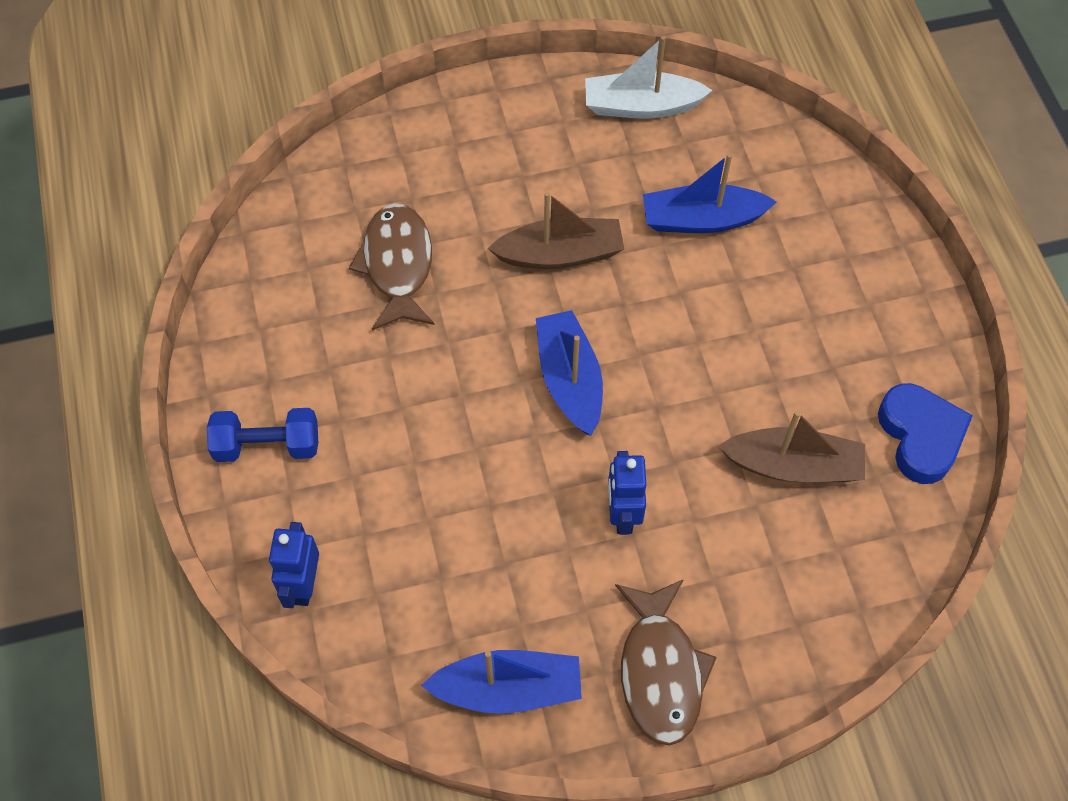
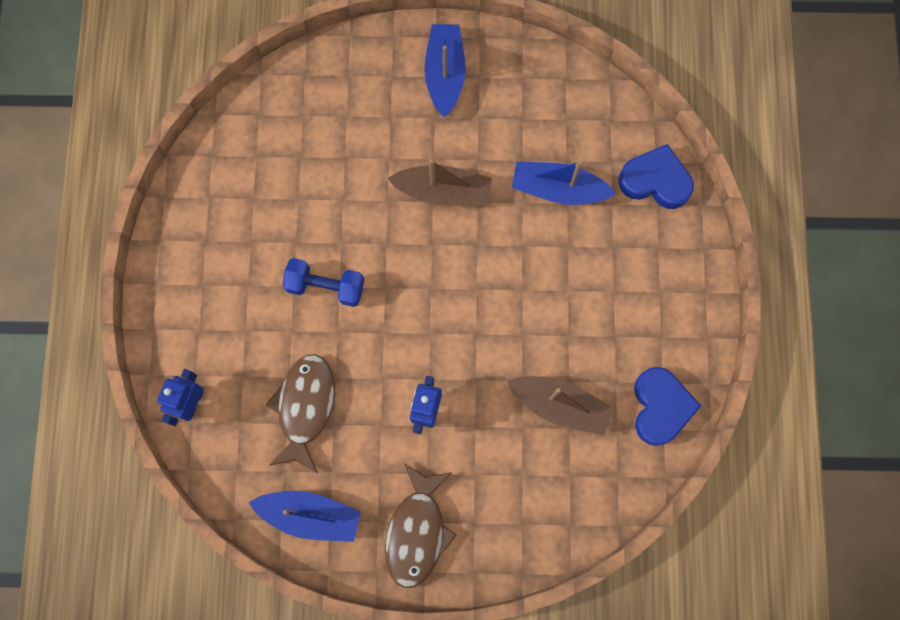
camera: 15 degrees right, 15 degrees up
blue dumbbell [207,408,318,462] -> blue dumbbell moved to [282,258,364,307]
brown fish [349,203,435,331] -> brown fish moved to [266,354,335,473]
blue boat [536,310,603,436] -> blue boat moved to [424,24,466,118]
white boat [585,36,712,119] -> none
none -> blue heart [618,144,694,209]

